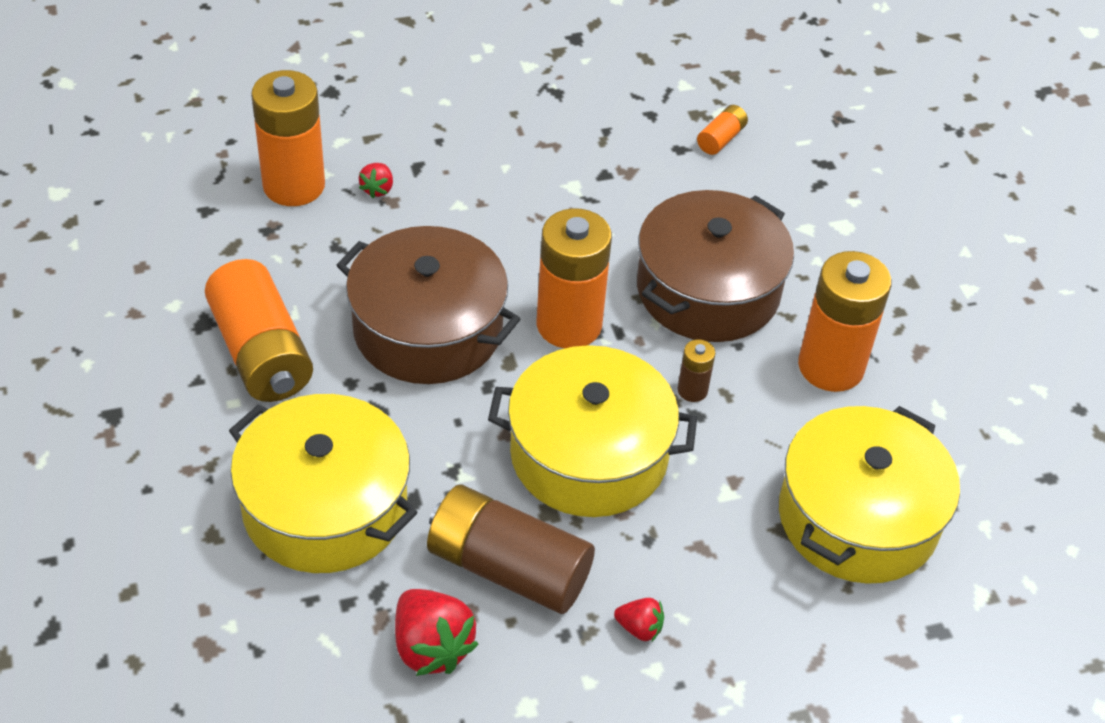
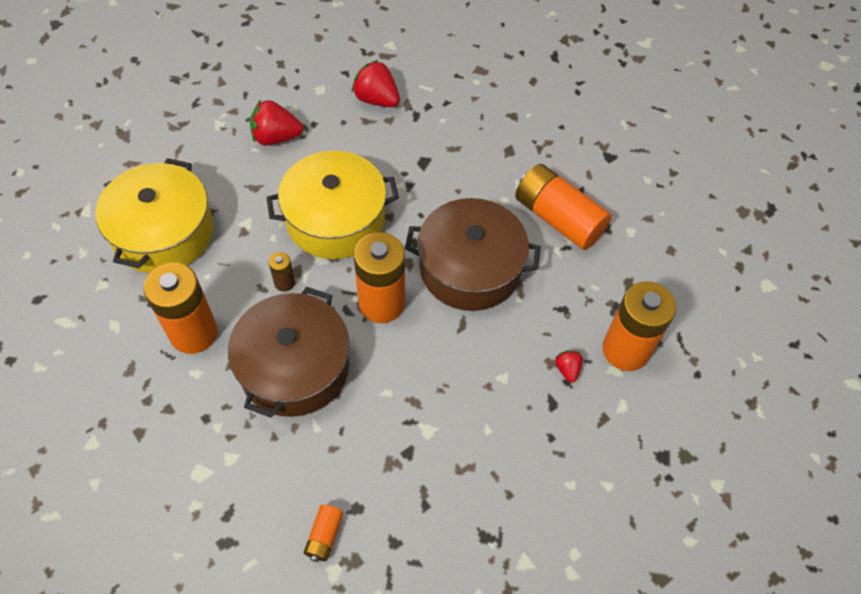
camera: 160 degrees right, 10 degrees up
yellow pot [229,394,417,573] -> none
brown battery [427,484,595,614] -> none
red strawberry [614,598,664,641] -> red strawberry [250,100,303,146], size x1.89

